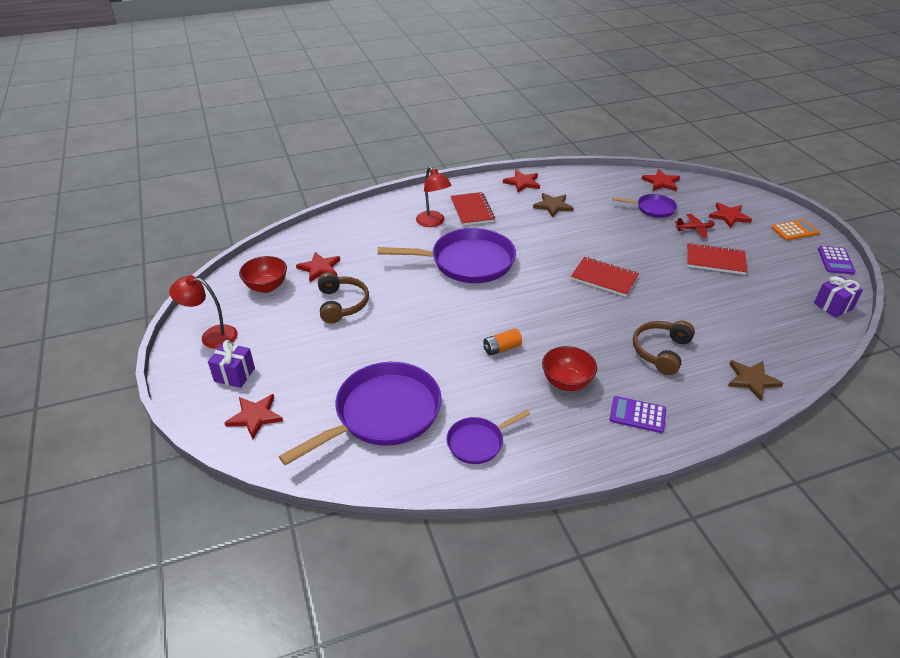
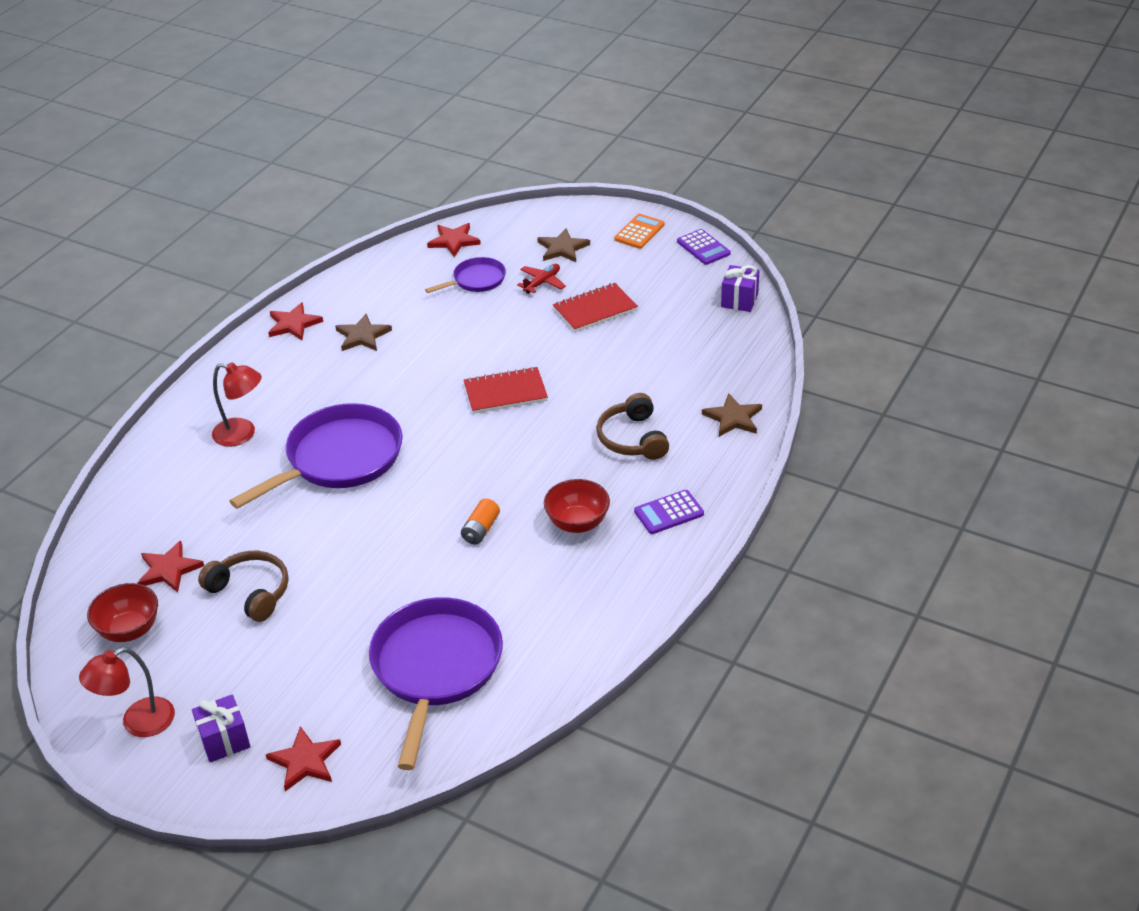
camera: 40 degrees left, 0 degrees up
purple pan [446,410,530,464] -> none
red notebook [451,192,495,226] -> none
red star [708,202,752,228] -> brown star [537,229,590,262]

